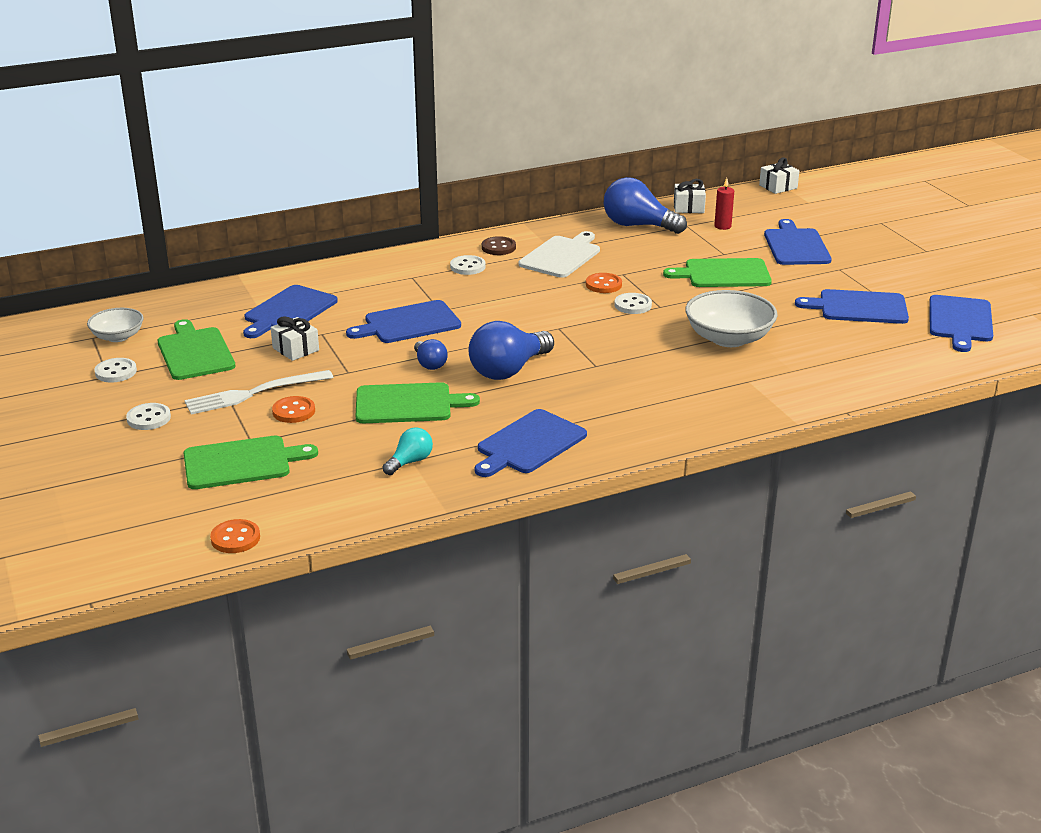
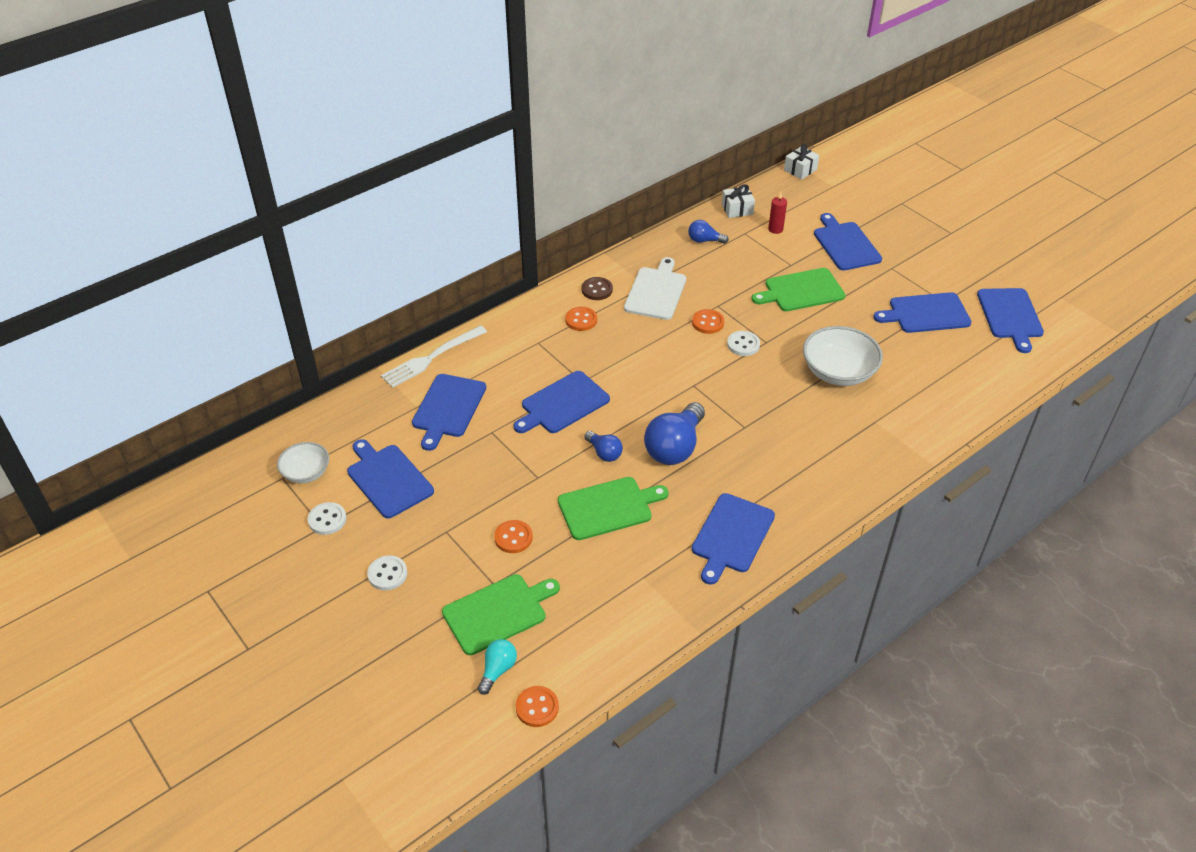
camera: 15 degrees left, 15 degrees up
green cutting board [158,319,236,380] -> blue cutting board [347,439,434,519]
white fork [184,370,333,415] -> white fork moved to [381,325,487,388]
white gift [271,316,319,361] -> none
turquoise light bulb [383,428,433,475] -> turquoise light bulb moved to [478,639,517,695]
white button [450,255,486,275] -> orange button [565,307,597,331]
blue light bulb [604,177,687,234] -> blue light bulb [688,220,729,244], size x0.53

